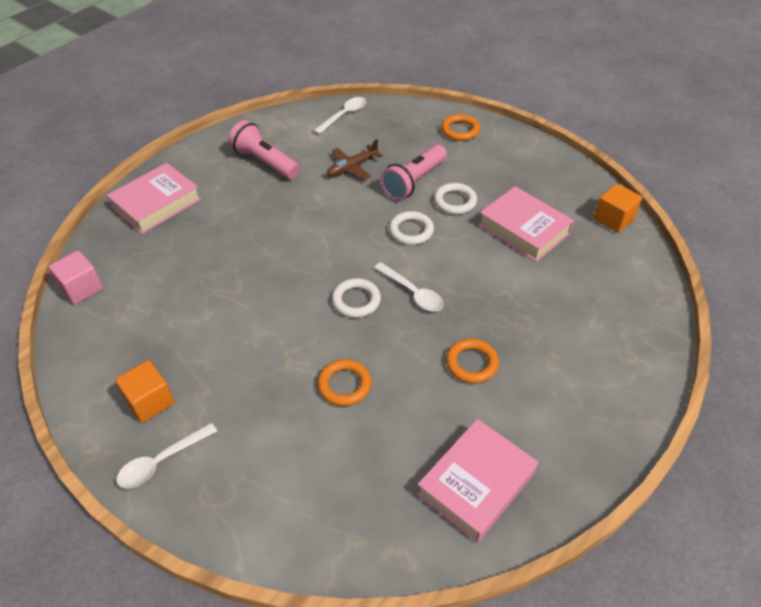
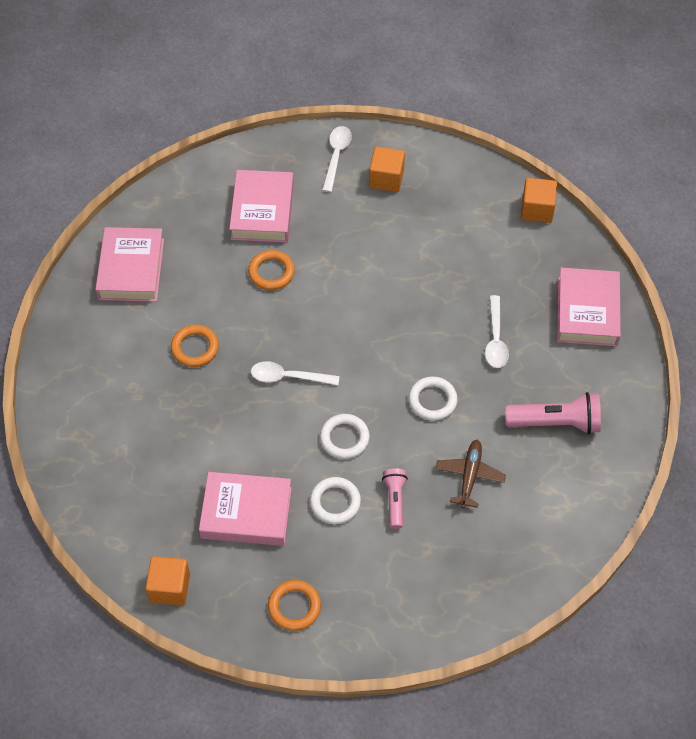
camera: 140 degrees right, 10 degrees up
pink cube [48,250,103,305] -> orange cube [521,178,557,223]
white spoon [313,97,367,134] -> white spoon moved to [485,295,509,368]
white ring [332,278,381,318] -> white ring moved to [408,377,458,421]
pink flashlight [380,144,447,200] -> pink flashlight [382,468,408,529], size x0.60
orange ring [441,114,480,141] -> orange ring moved to [268,580,321,631]
none -> pink book [229,170,294,243]

